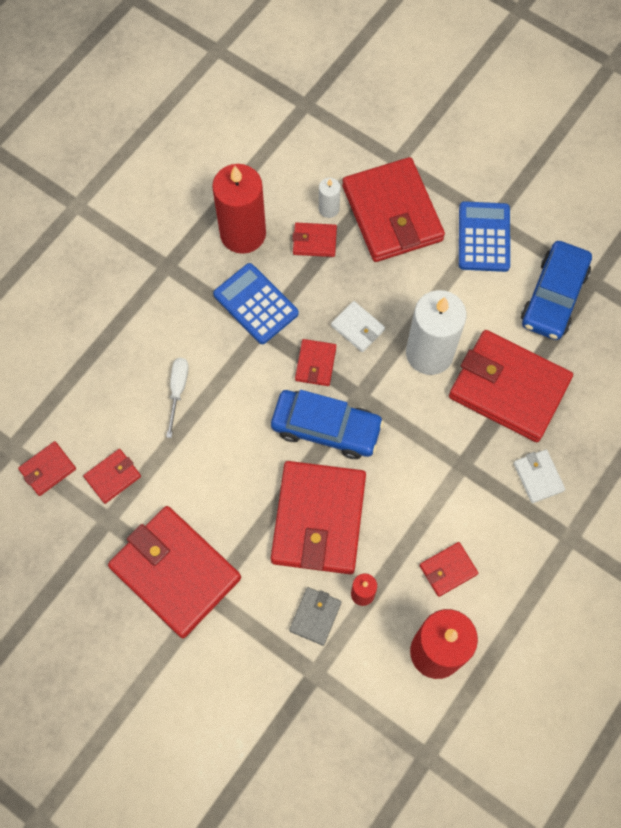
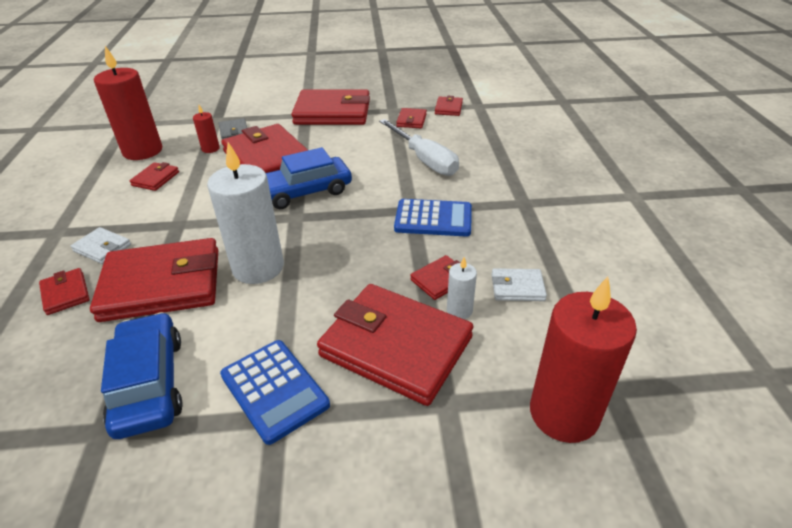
camera: 140 degrees right, 30 degrees down
white screwdriver [166,358,189,438] -> white screwdriver [379,119,459,176], size x1.79
red candle [212,164,266,254] -> red candle moved to [530,277,637,443]
red wallet [295,339,336,386] -> red wallet moved to [39,268,90,315]
white wallet [331,301,385,352] -> white wallet moved to [492,268,547,301]

